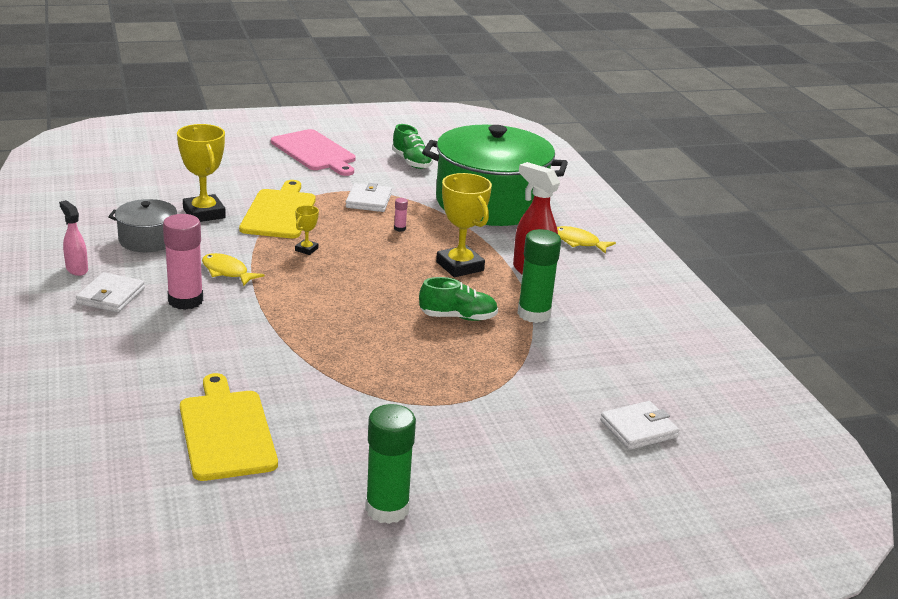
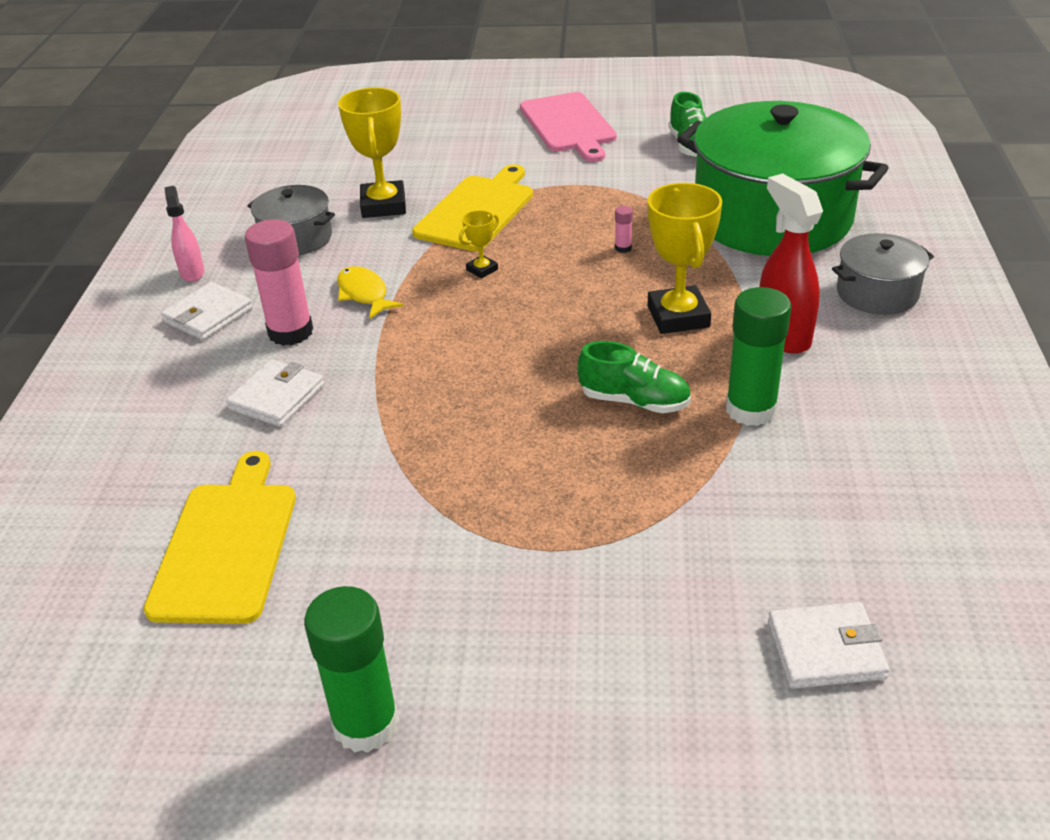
camera: 25 degrees right, 10 degrees up
white wallet [345,183,392,212] -> white wallet moved to [226,359,324,427]
yellow fish [557,226,616,254] -> grey pot [832,233,934,315]

